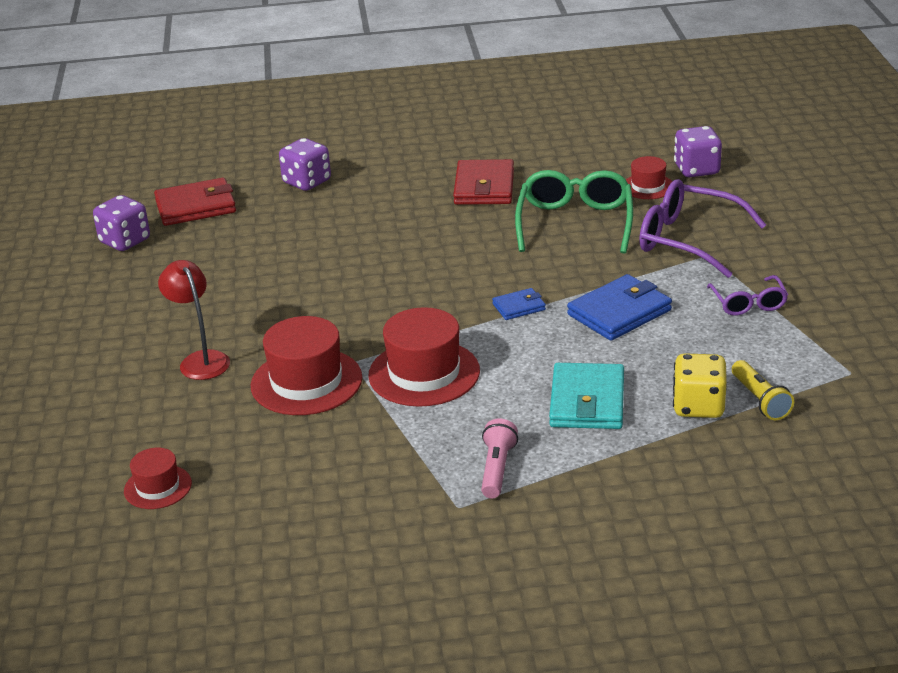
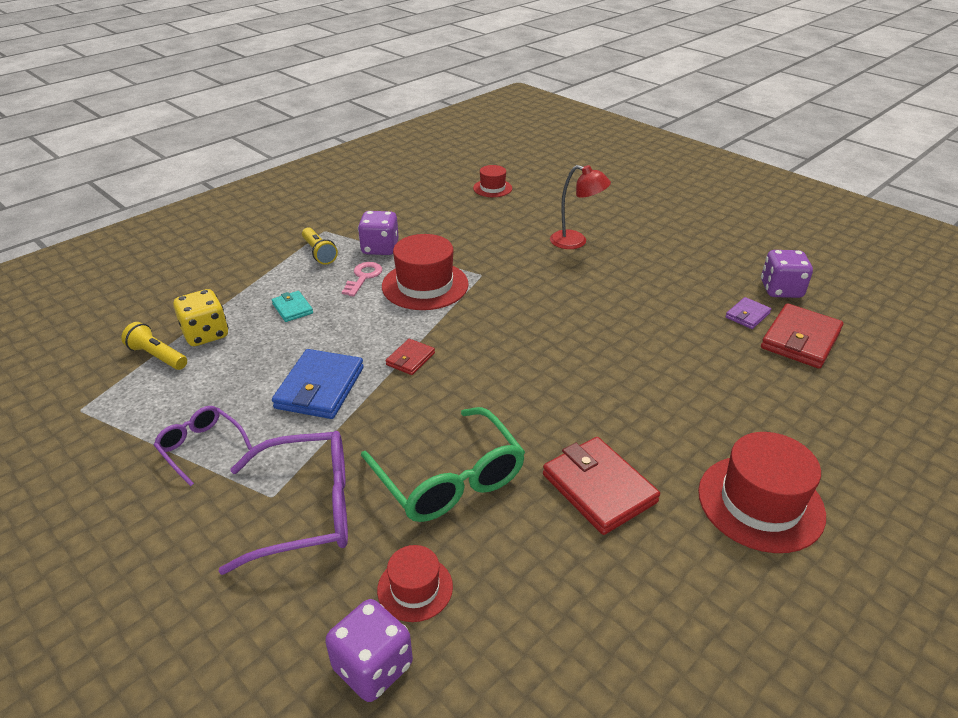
camera: 140 degrees right, 5 degrees up
red hat [250,316,362,415] -> red hat moved to [698,432,826,553]
purple dice [279,138,331,191] -> purple dice moved to [358,211,399,255]
pink flashlight [481,418,518,498] -> yellow flashlight [302,227,338,265]
blue wallet [492,288,546,320] -> red wallet [386,339,435,375]
turquoise wallet [549,363,624,429] -> turquoise wallet [272,291,313,322], size x0.53
none -> pink key [342,262,382,297]
none -> purple wallet [725,297,771,329]

